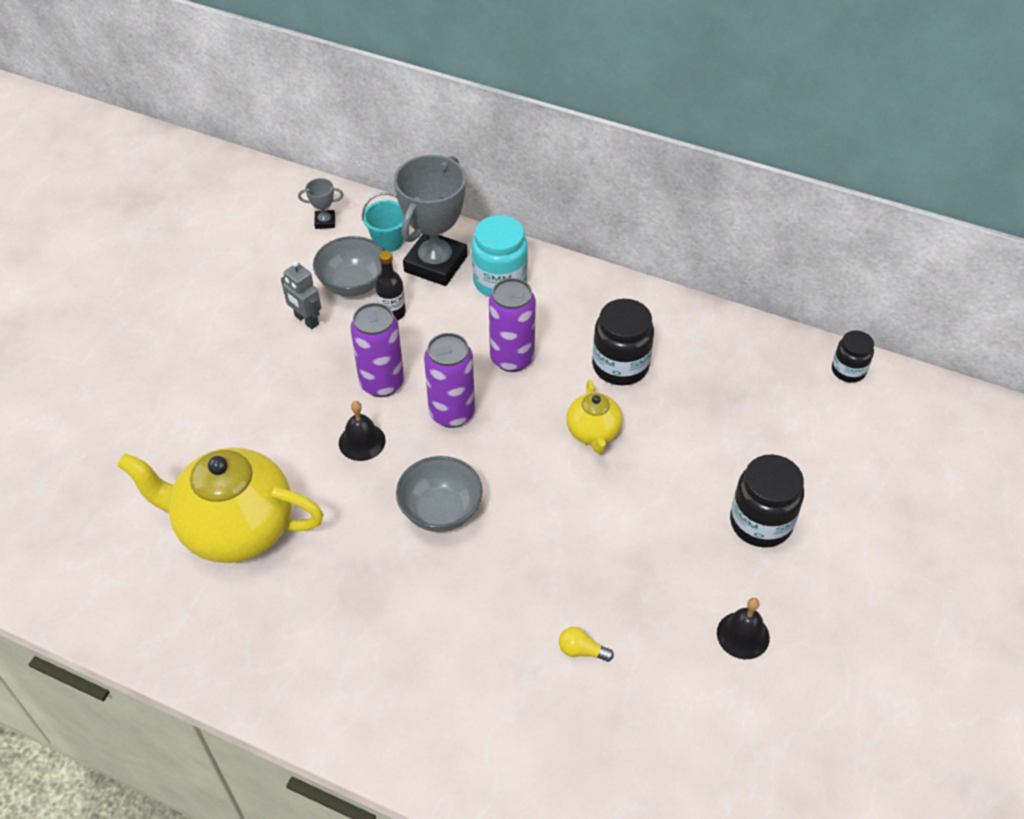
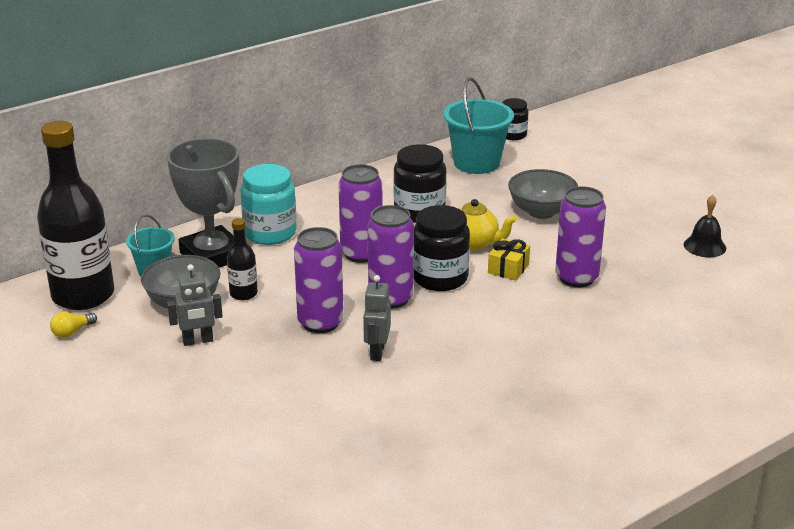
camera: 60 degrees left, 20 degrees down
yellow teapot [117,448,324,563] -> none
grey trophy [298,178,344,229] -> black bottle [37,121,114,310]
black bell [339,401,386,461] -> grey robot [363,275,391,361]
grey bowl [396,456,483,532] -> grey bowl moved to [508,169,578,219]
yellow light bulb [559,627,614,662] -> yellow light bulb moved to [50,312,97,338]
black jar [730,455,804,548] -> black jar moved to [414,205,470,291]
none -> turquoise bucket [443,77,514,174]
none -> yellow gift [488,238,530,281]
none -> purple can [555,186,606,288]

